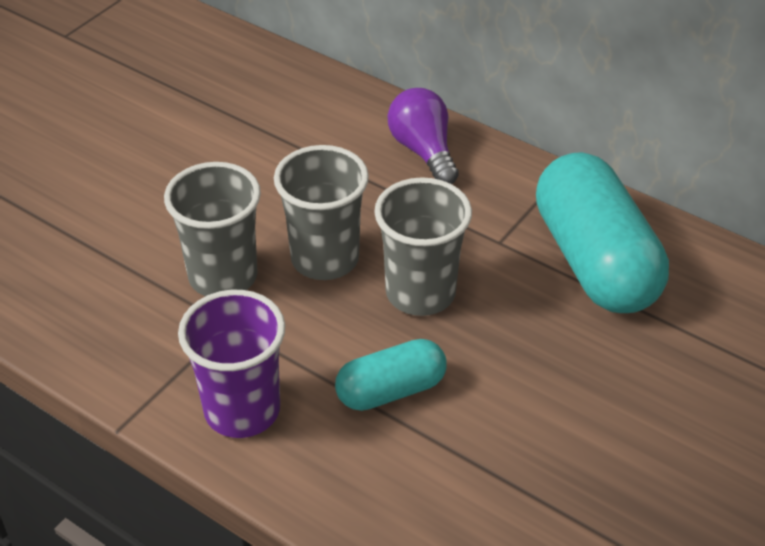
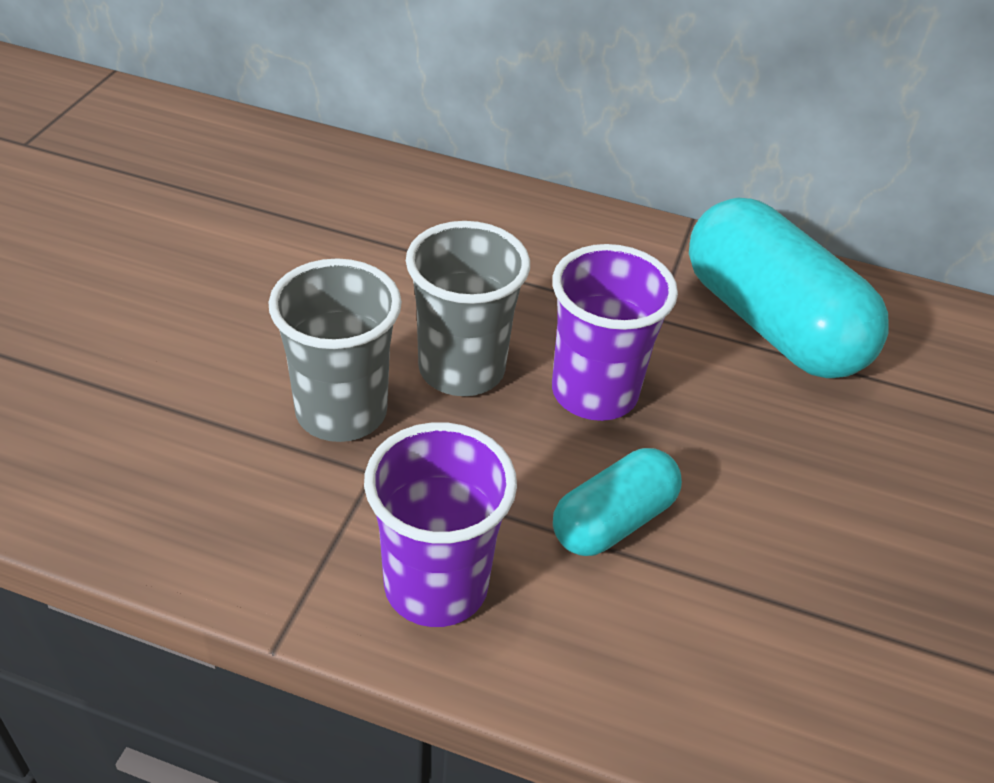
camera: 20 degrees left, 0 degrees up
grey cup [374,177,472,316] -> purple cup [552,244,678,421]
purple light bulb [388,88,459,184] -> none

